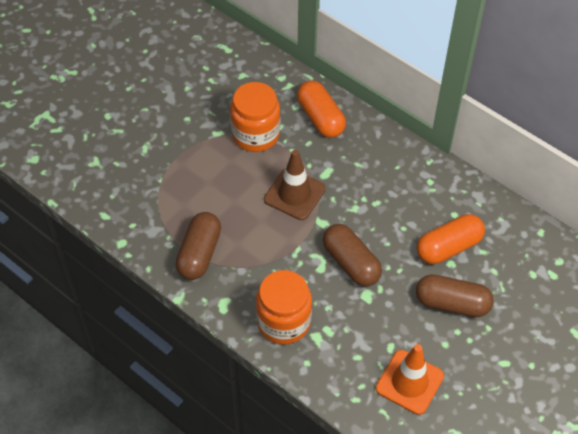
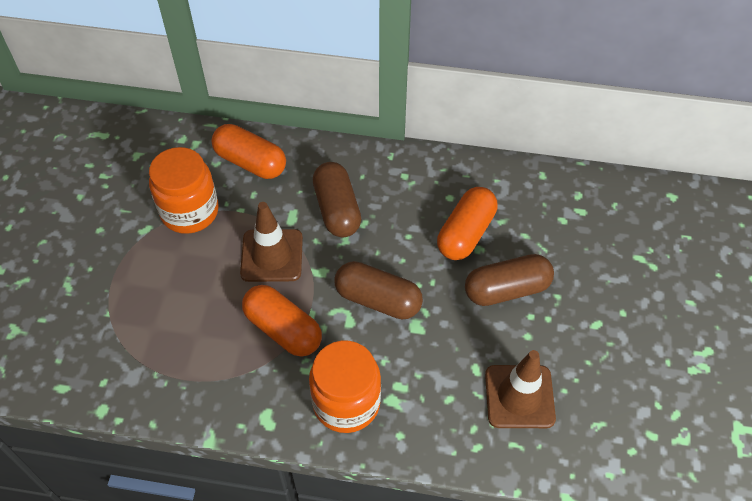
camera: 30 degrees left, 0 degrees up
brown capsule [175,212,221,280] -> brown capsule moved to [313,162,361,237]
orange traffic cone [376,344,444,415] -> brown traffic cone [485,350,556,428]
none -> orange capsule [242,285,322,357]

